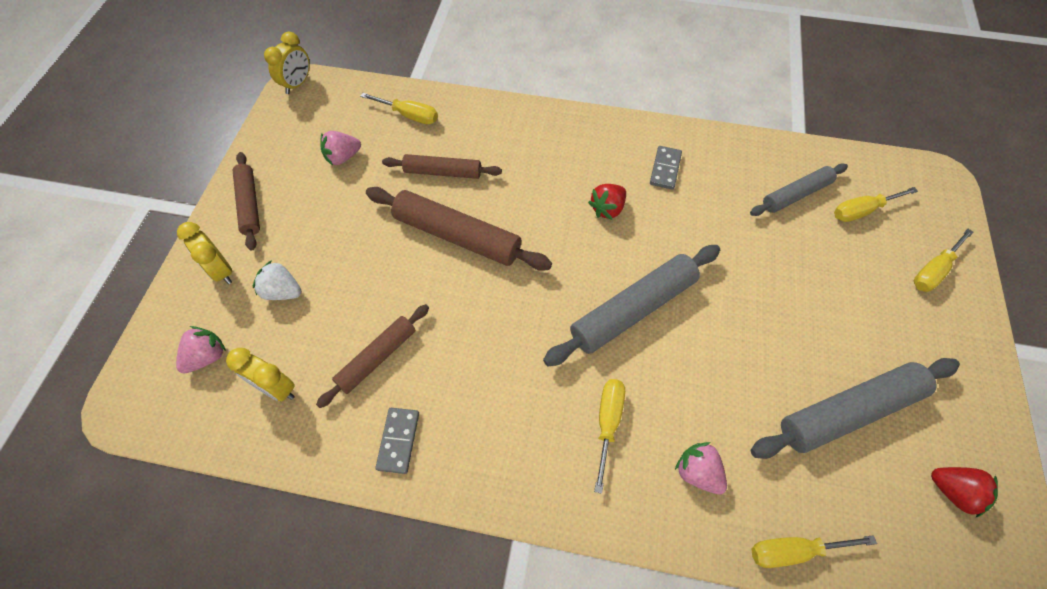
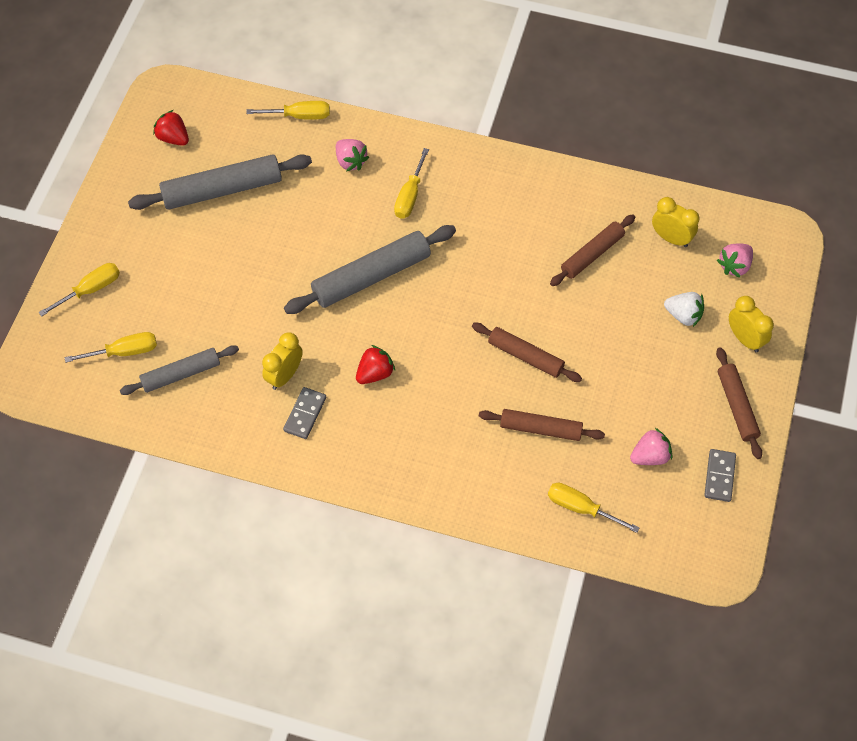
camera: 175 degrees left, 0 degrees up
yellow clock [264,32,310,94] -> yellow clock moved to [262,332,303,390]
brown rolling pin [366,187,552,271] -> brown rolling pin [472,323,582,382], size x0.62
grey domino [375,408,419,474] -> grey domino moved to [704,449,736,502]

